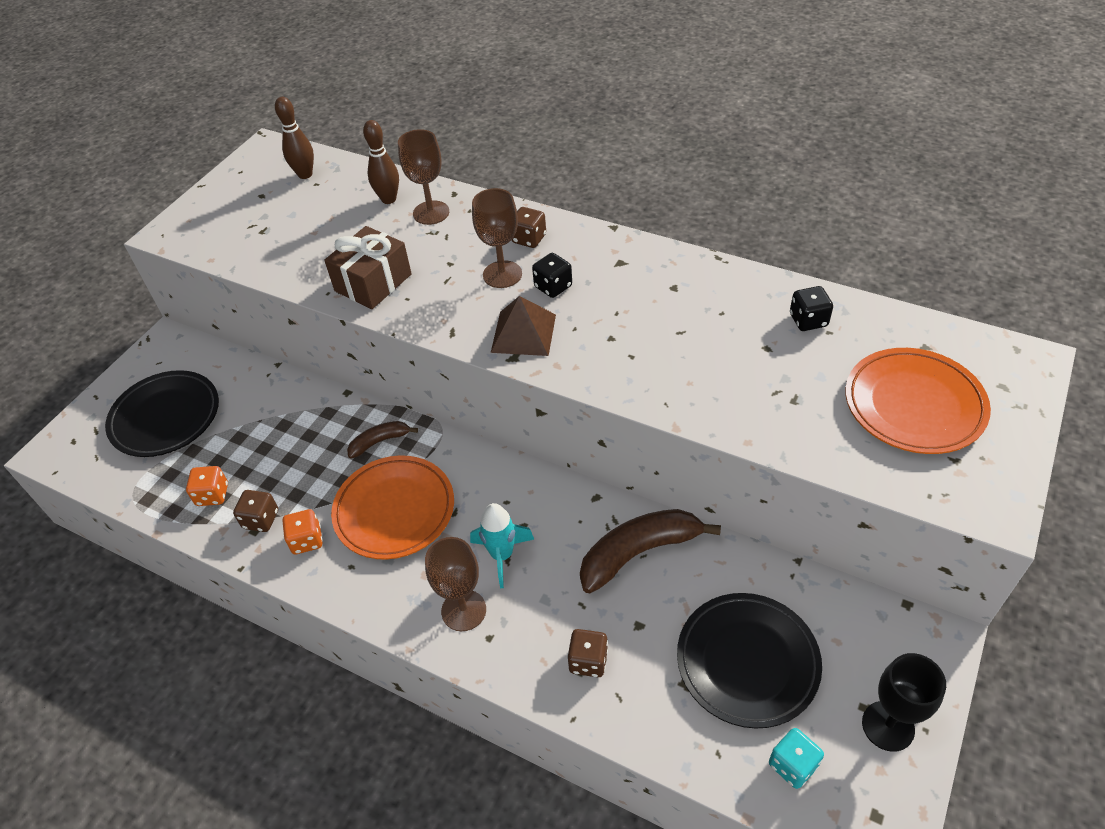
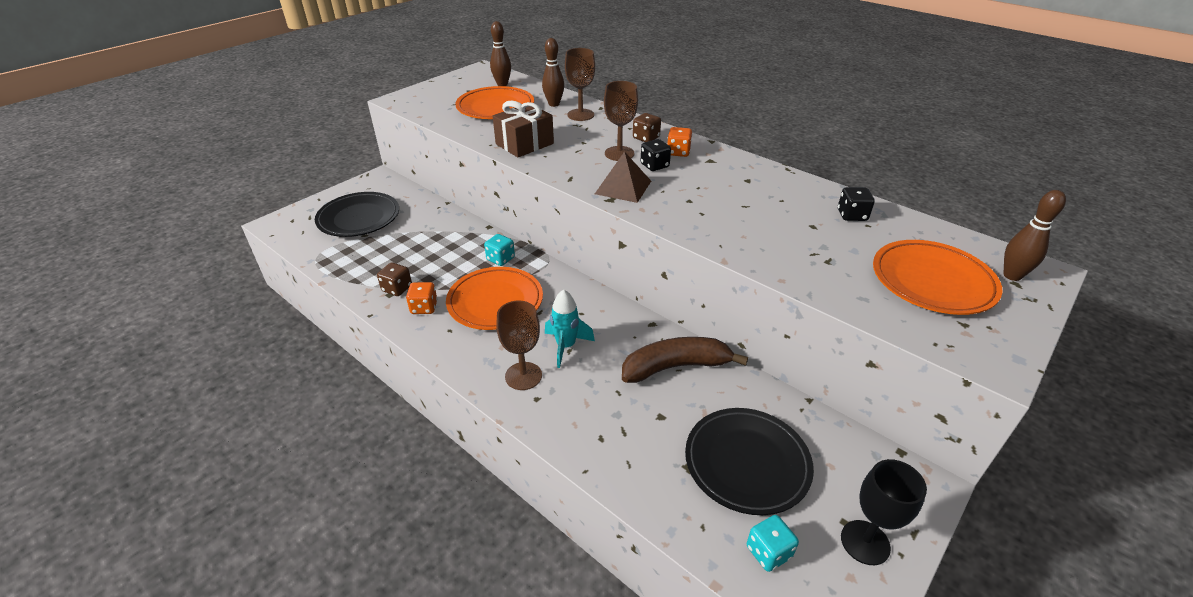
camera: 10 degrees right, 10 degrees down
orange dice [186,466,228,506] -> orange dice moved to [667,127,692,157]
brown banana [347,421,418,459] -> turquoise dice [484,234,515,266]
brown dice [567,629,608,677] -> none
none -> orange plate [455,86,534,119]
none -> brown bowling pin [1003,190,1066,281]

